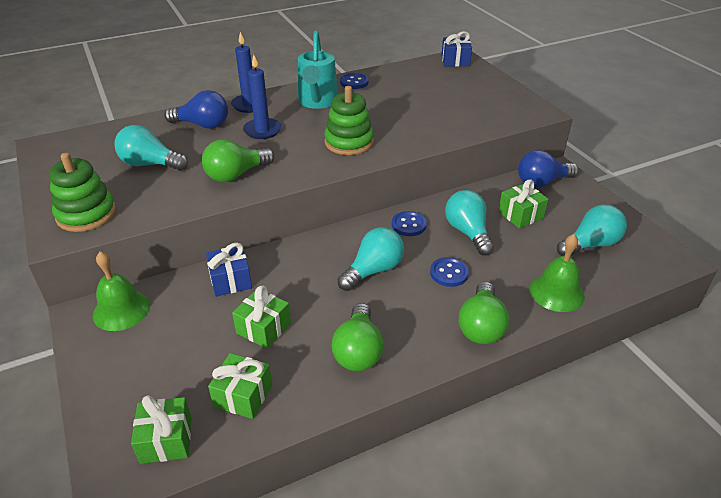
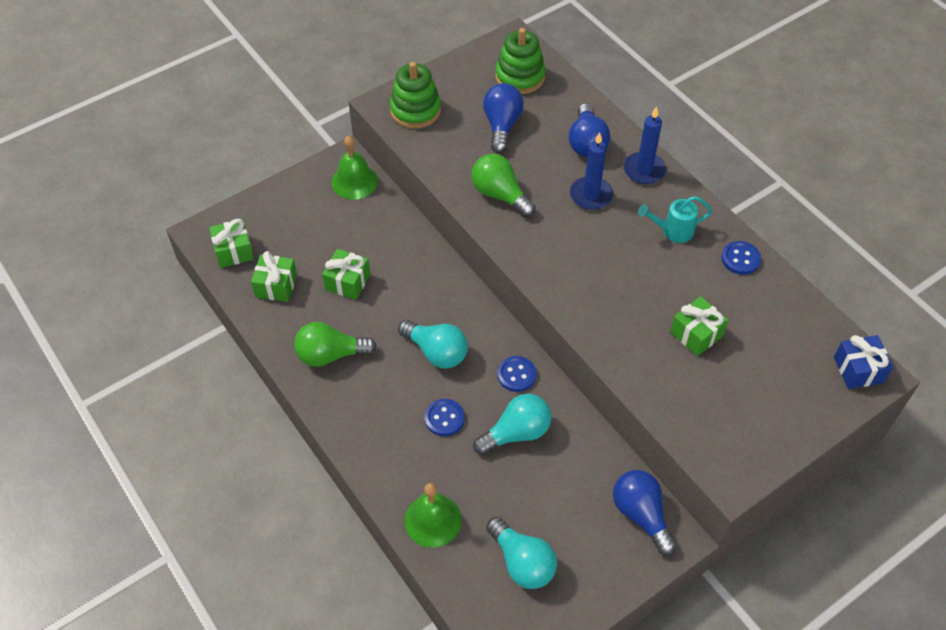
camera: 80 degrees right, 15 degrees up
turquoise light bulb [114,125,188,171] -> blue light bulb [483,83,524,153]
blue gift [206,243,252,297] -> none
turquoise watering can [298,30,338,109] -> turquoise watering can [638,196,712,243], size x0.62
green stacking toy [324,86,374,155] -> green stacking toy moved to [495,28,546,94]
green light bulb [459,282,509,344] -> none
green gift [498,179,548,228] -> green gift moved to [670,296,729,356]

